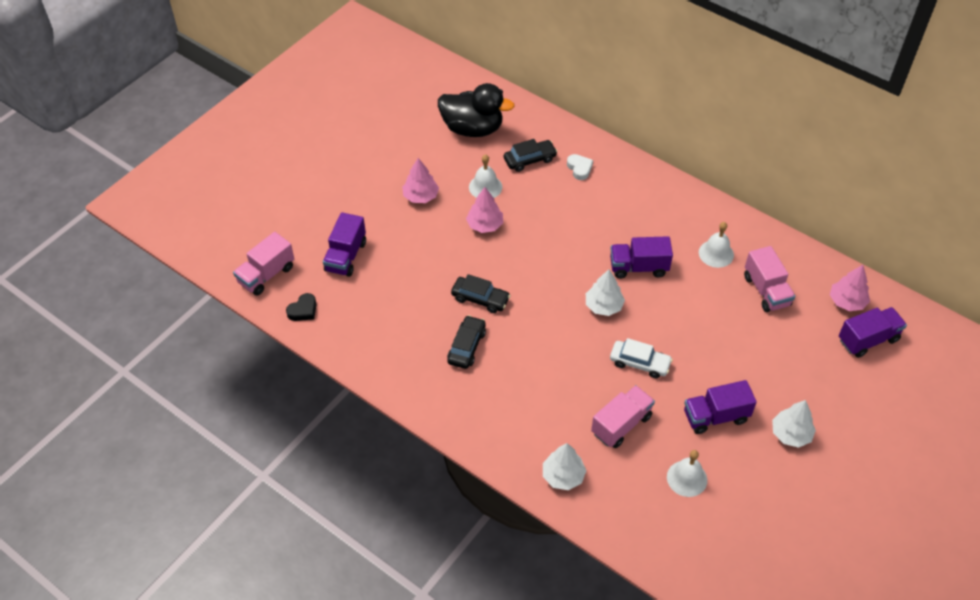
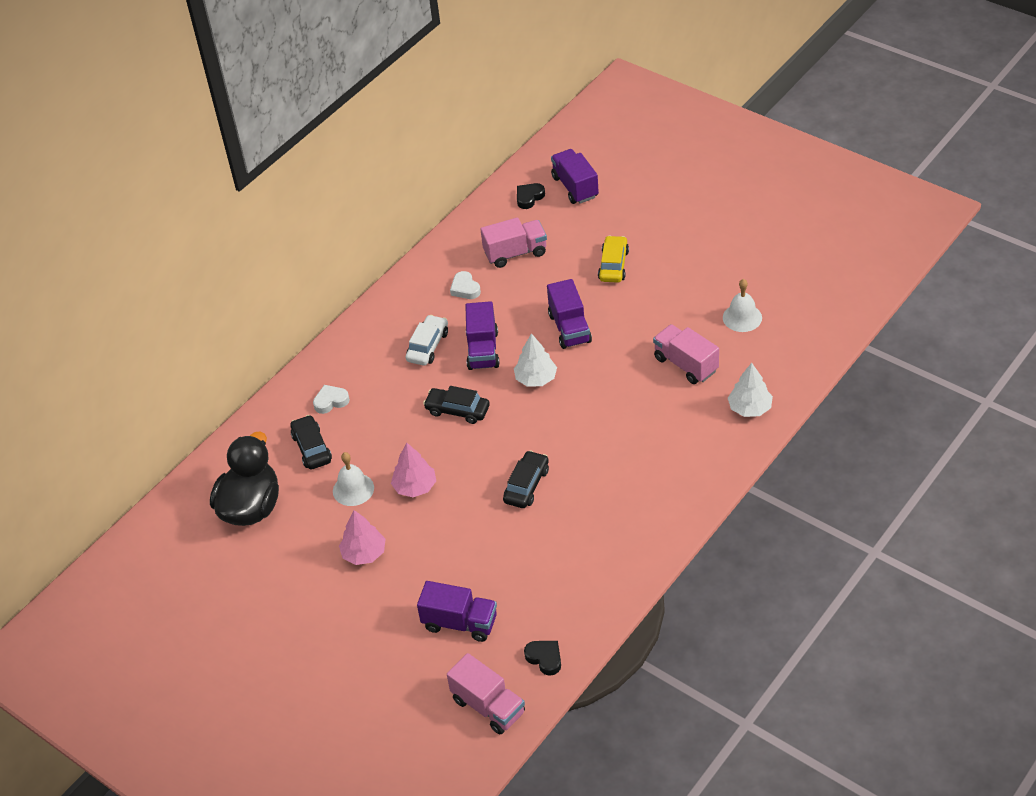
camera: 85 degrees left, 5 degrees down
black car [447,315,486,369] -> black car moved to [423,386,490,424]
white car [610,338,673,378] -> white car moved to [405,315,448,366]
purple truck [684,380,757,434] -> purple truck moved to [547,279,592,349]
white bell [699,222,734,268] -> white heart [450,271,481,299]
white tree [772,400,816,448] -> none
pink tree [830,265,870,311] -> black heart [517,183,545,209]
none -> yellow car [598,236,629,283]

